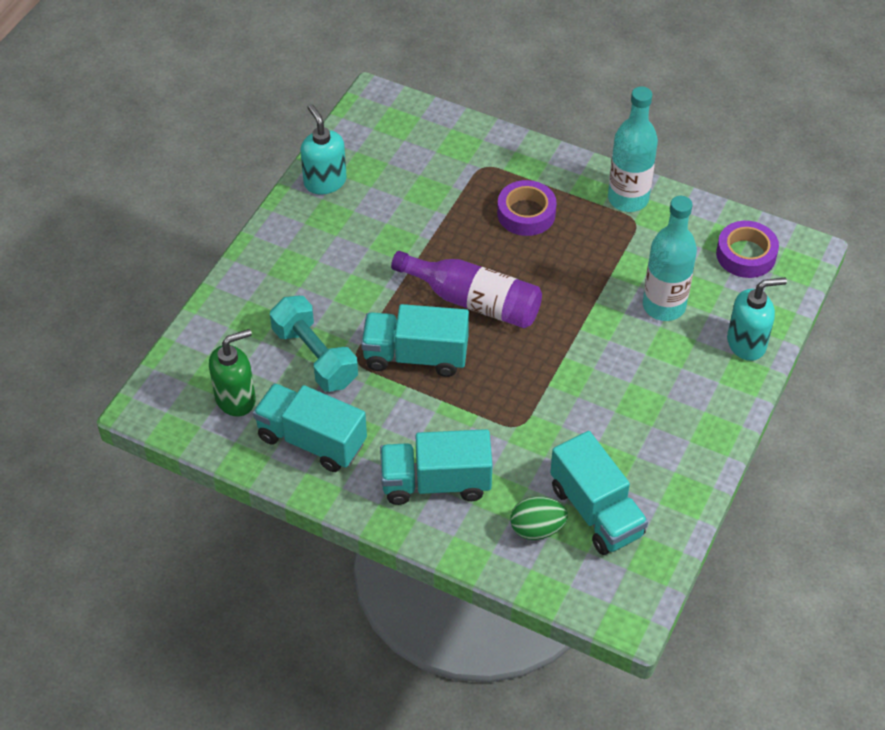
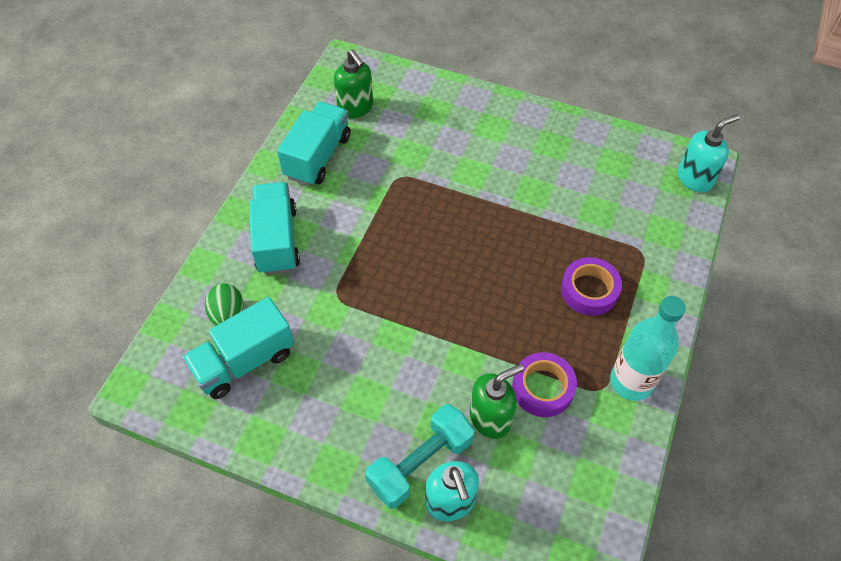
camera: 85 degrees right, 5 degrees up
turquoise dumbbell [270,296,358,392] -> turquoise dumbbell moved to [365,404,475,509]
turquoise soap dispenser [301,104,347,194] -> turquoise soap dispenser moved to [678,114,740,192]
turquoise truck [361,304,469,377] -> none
purple bottle [391,251,542,328] -> none
turquoise bottle [643,196,697,321] -> green soap dispenser [470,364,524,439]
purple tape [716,221,779,278] -> purple tape moved to [512,352,577,417]

